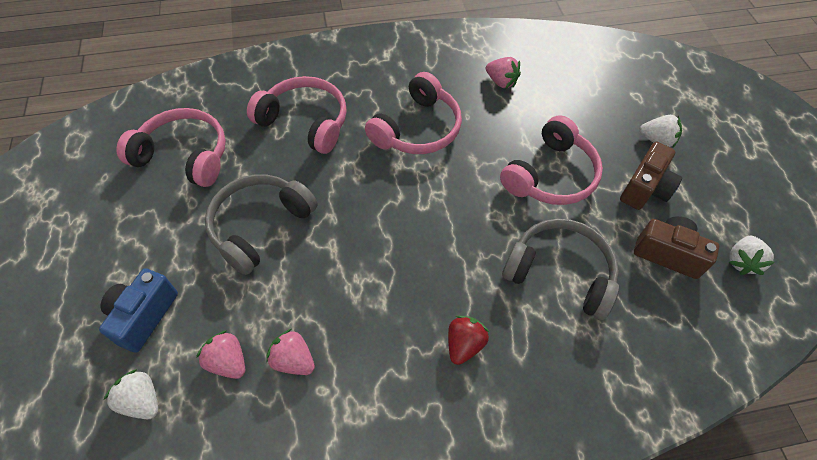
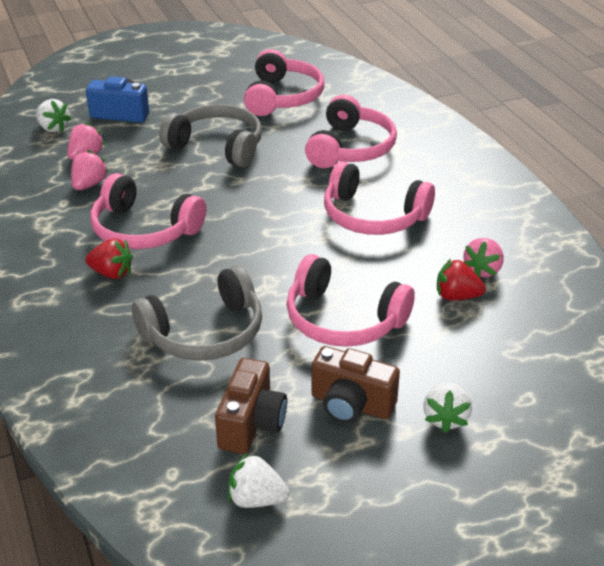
camera: 80 degrees right, 20 degrees down
white strawberry [104,369,158,419] -> white strawberry turned 105 degrees clockwise [36,99,71,132]
grey headphones [502,219,619,320] -> grey headphones turned 45 degrees clockwise [132,265,262,361]
none -> pink headphones [90,173,206,249]
none -> red strawberry [437,259,486,301]

